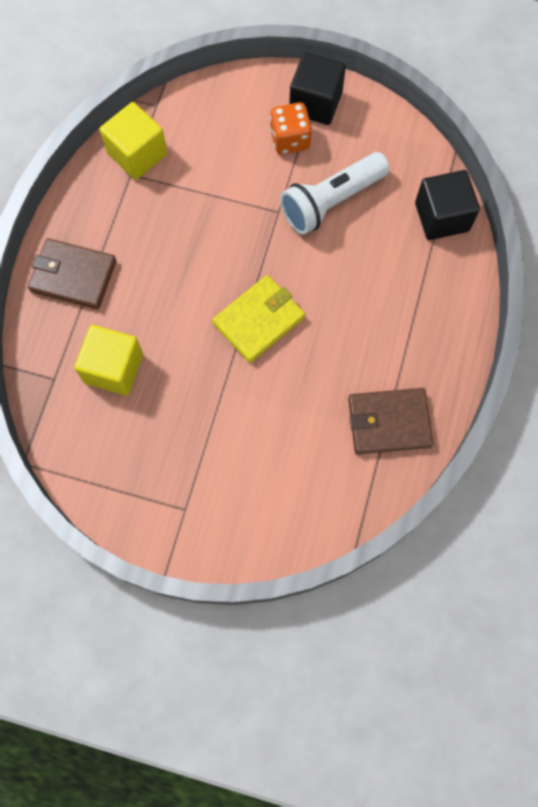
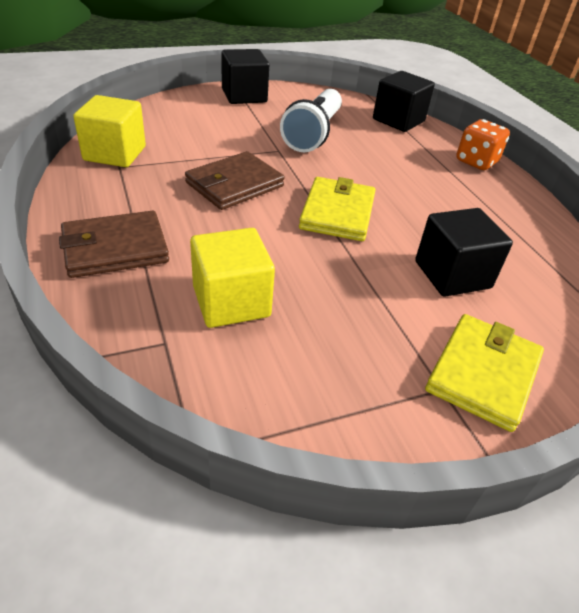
camera: 40 degrees left, 30 degrees down
orange dice [270,102,312,155] -> orange dice moved to [456,119,510,170]
brown wallet [348,388,434,454] -> brown wallet moved to [185,151,285,210]
none -> black cube [415,208,513,297]
none -> yellow wallet [425,314,544,432]

